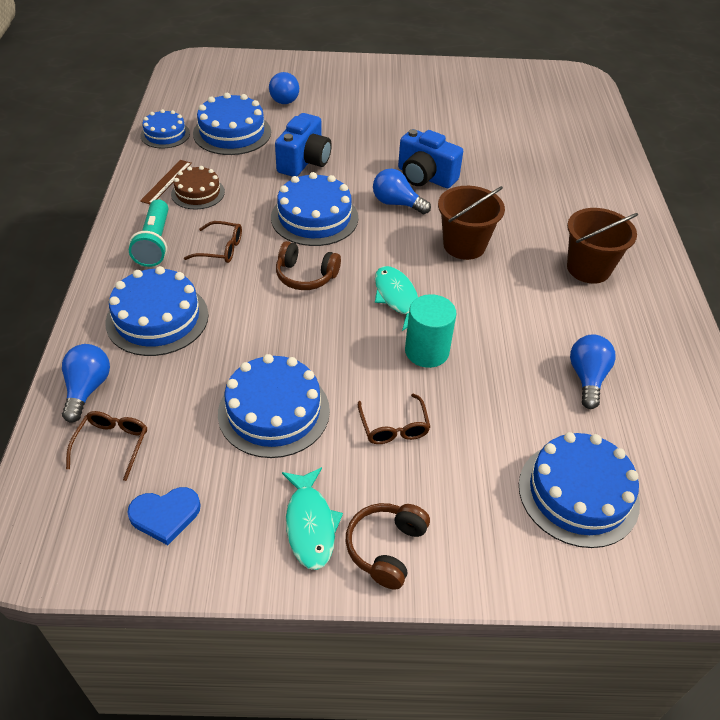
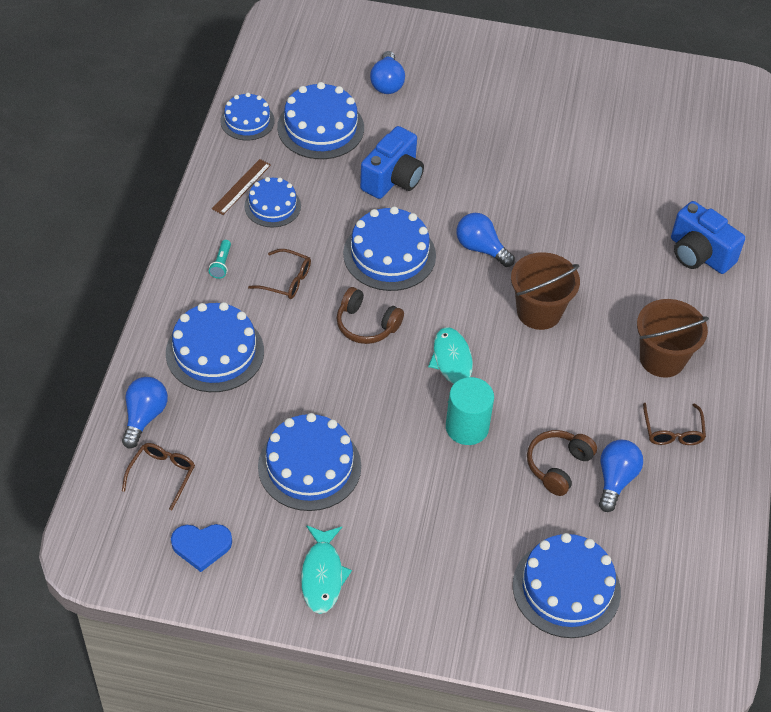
camera: 10 degrees right, 5 degrees up
turquoise flashlight [129,199,168,267] -> turquoise flashlight [209,240,231,279], size x0.51
brown cake [171,166,225,210] -> blue cake [244,177,301,227]
brown headphones [346,503,430,590] -> brown headphones moved to [527,430,597,496]
brown glasses [358,393,430,444] -> brown glasses moved to [643,403,706,445]
blue camera [398,129,463,188] -> blue camera moved to [671,201,745,274]

